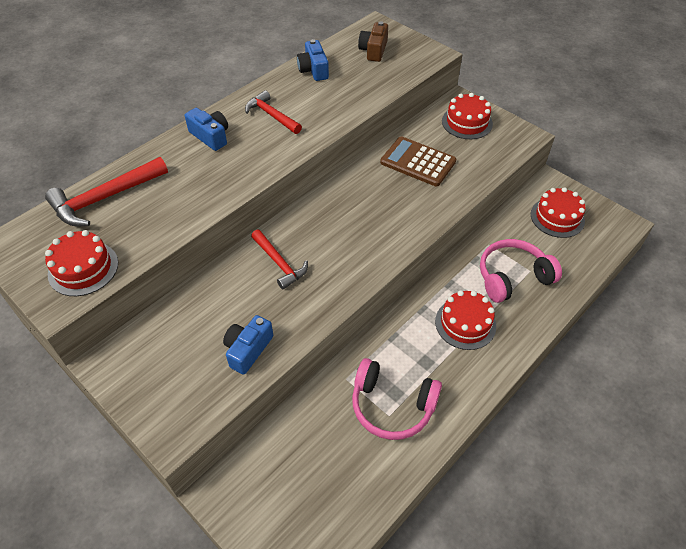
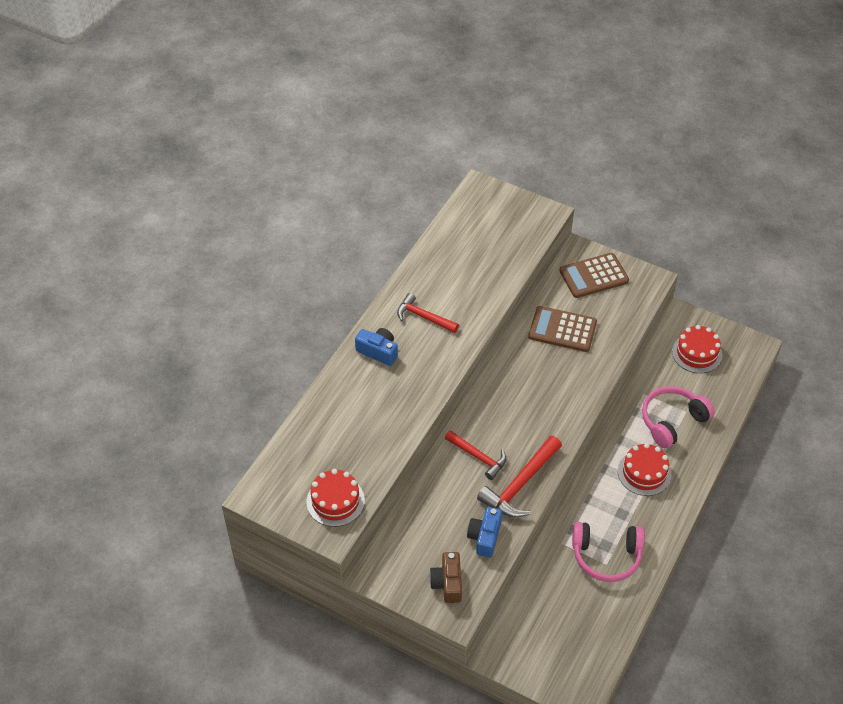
camera: 15 degrees left, 0 degrees up
red hammer [45,157,168,226] -> red hammer moved to [477,436,562,518]
blue camera [297,39,329,81] -> none
brown camera [358,21,388,62] -> brown camera moved to [430,552,462,603]
red cake [442,93,493,139] -> brown calculator [559,253,629,298]

